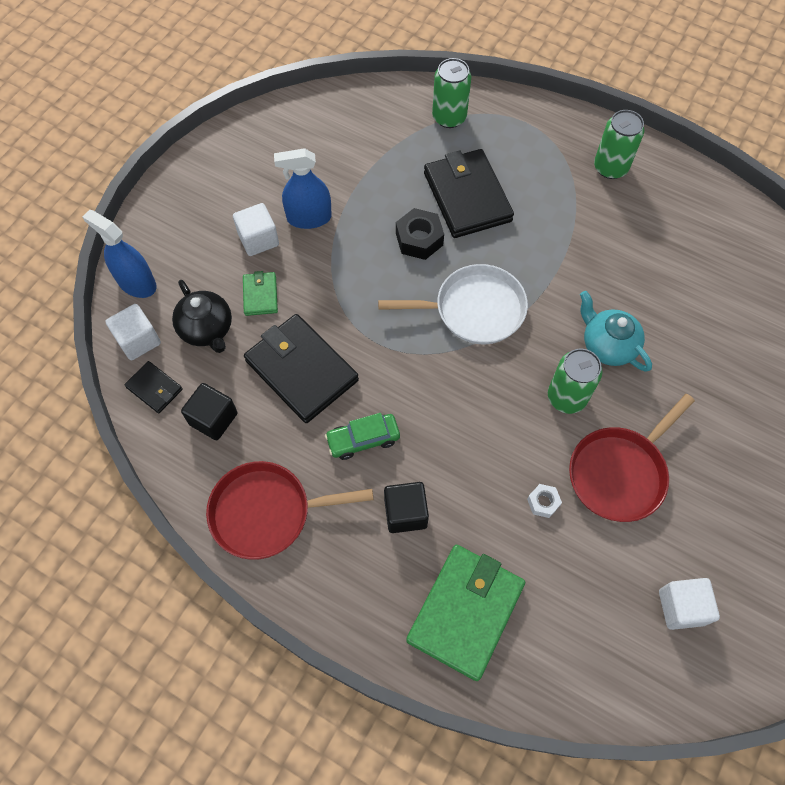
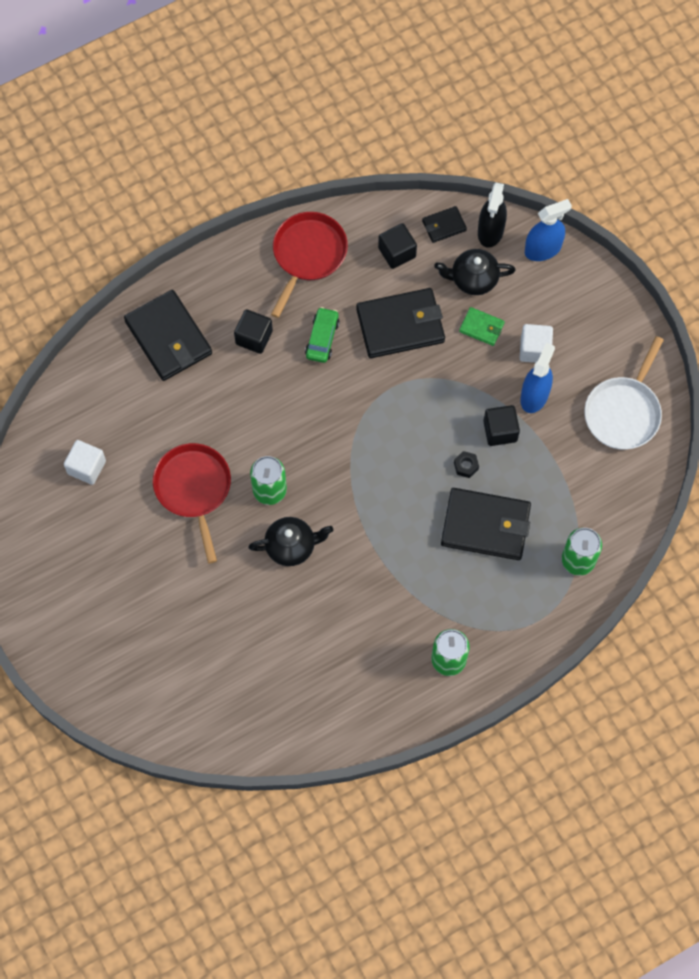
camera: 120 degrees right, 5 degrees up
white cube [105,304,161,360] -> black spray bottle [478,183,507,248]
white pan [378,264,528,344] -> white pan moved to [584,336,664,450]
black nut [396,208,444,260] -> black nut [454,451,479,478], size x0.57
green wallet [406,545,525,681] -> black wallet [124,290,212,381]
white nut [527,484,562,518] -> none
turquoise teapot [580,291,652,372] -> black teapot [248,517,333,566]
none -> black cube [483,405,520,446]

